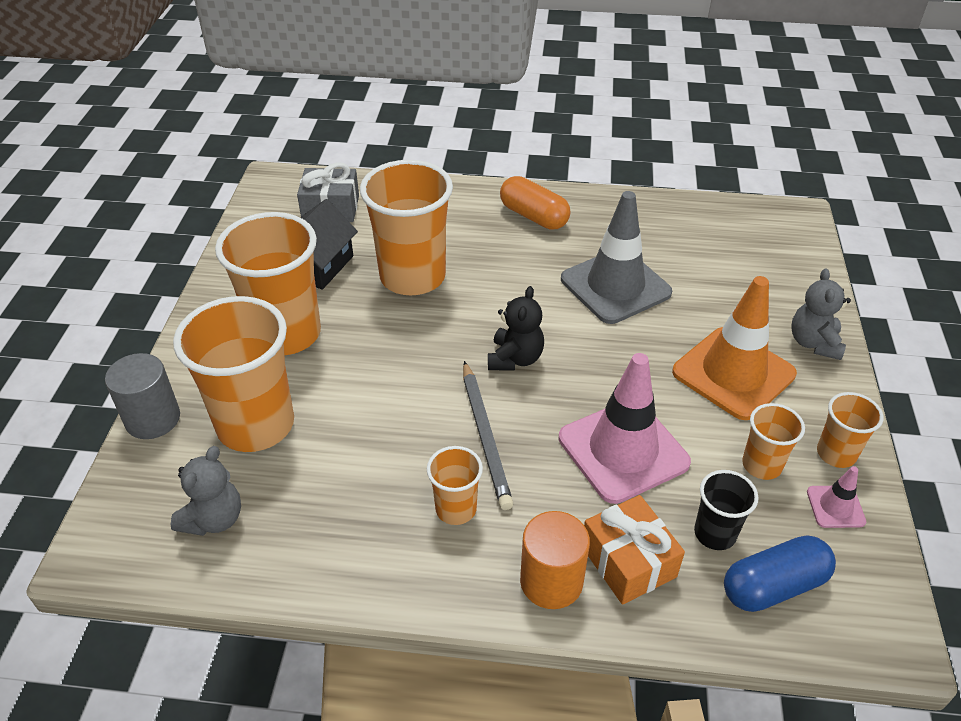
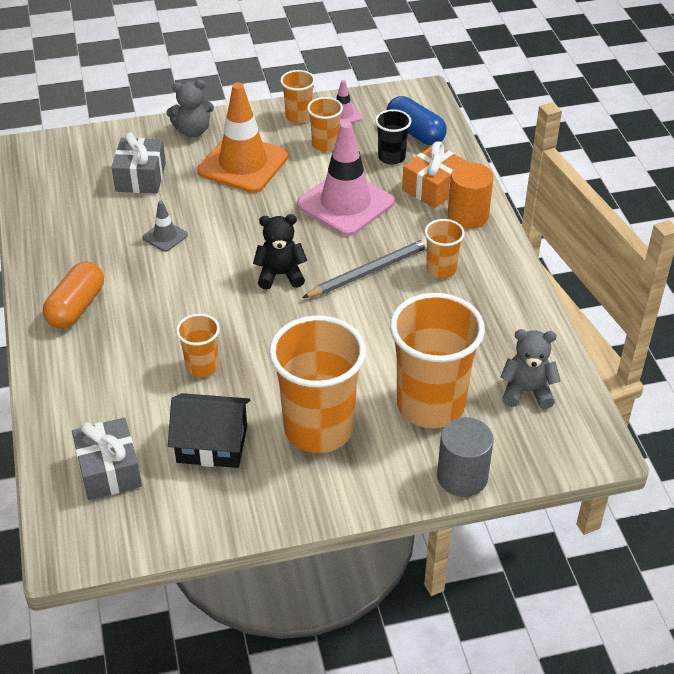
camera: 110 degrees left, 0 degrees up
orange cup [360,160,453,295] -> orange cup [176,314,220,377], size x0.49
grey traffic cone [561,191,672,324] -> grey traffic cone [143,201,188,252], size x0.45
none -> grey gift [111,132,166,193]

